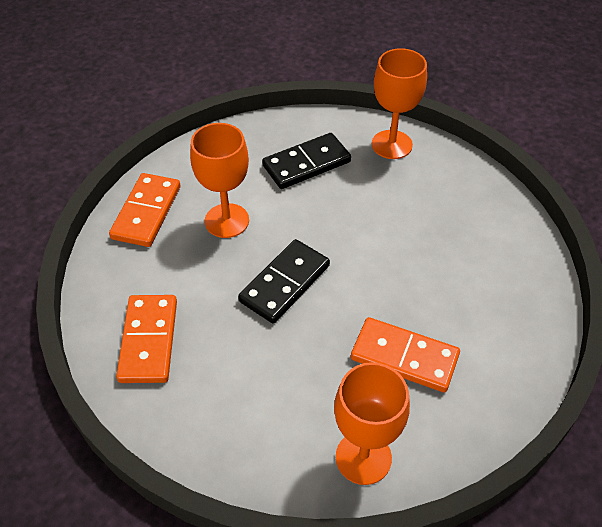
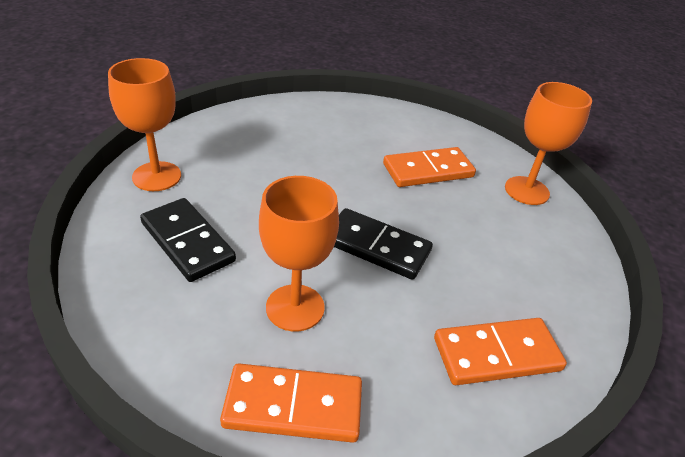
camera: 105 degrees left, 10 degrees down
orange domino [351,317,460,393] -> orange domino turned 60 degrees clockwise [383,147,476,187]

